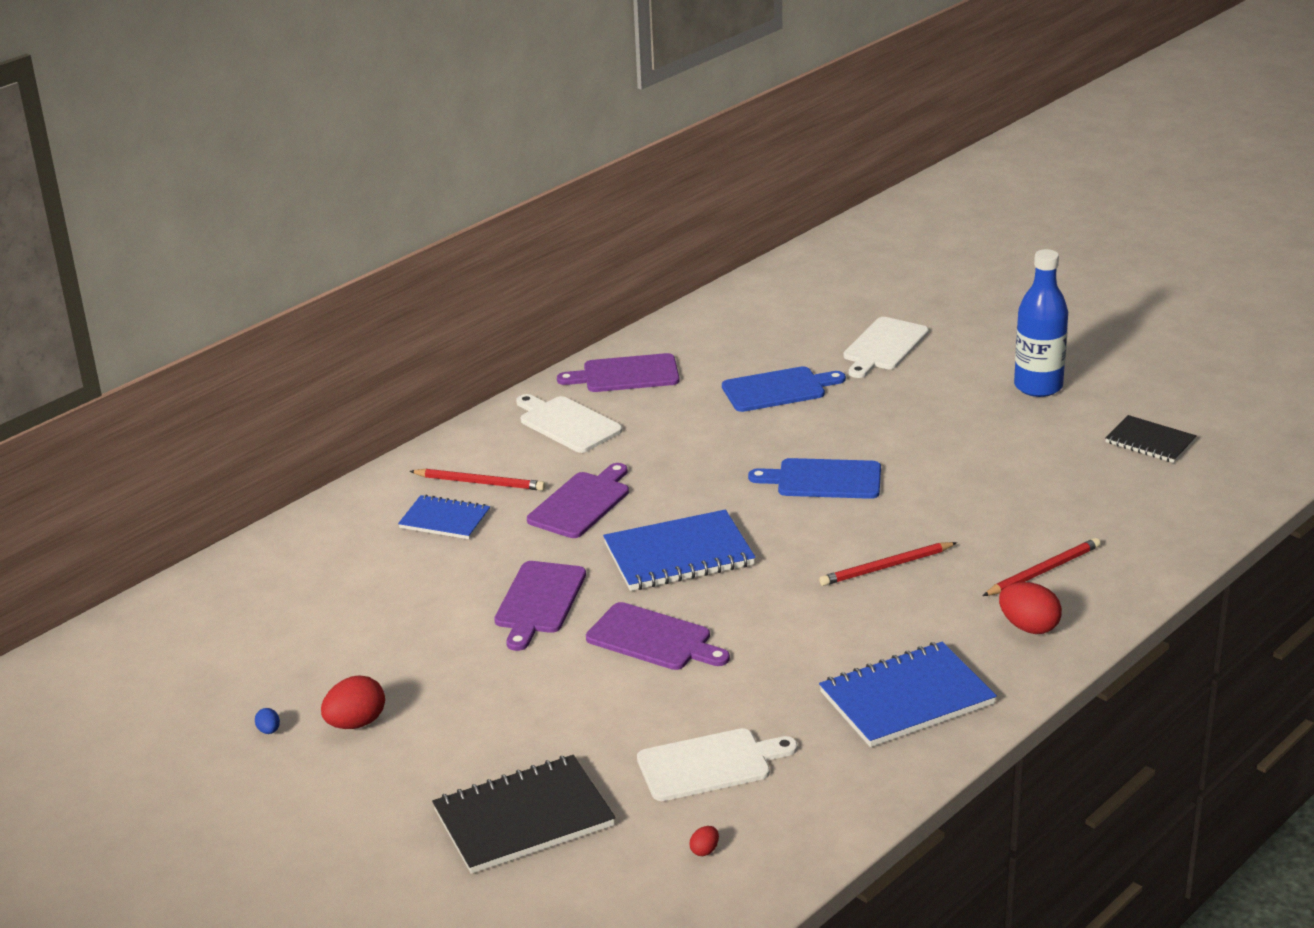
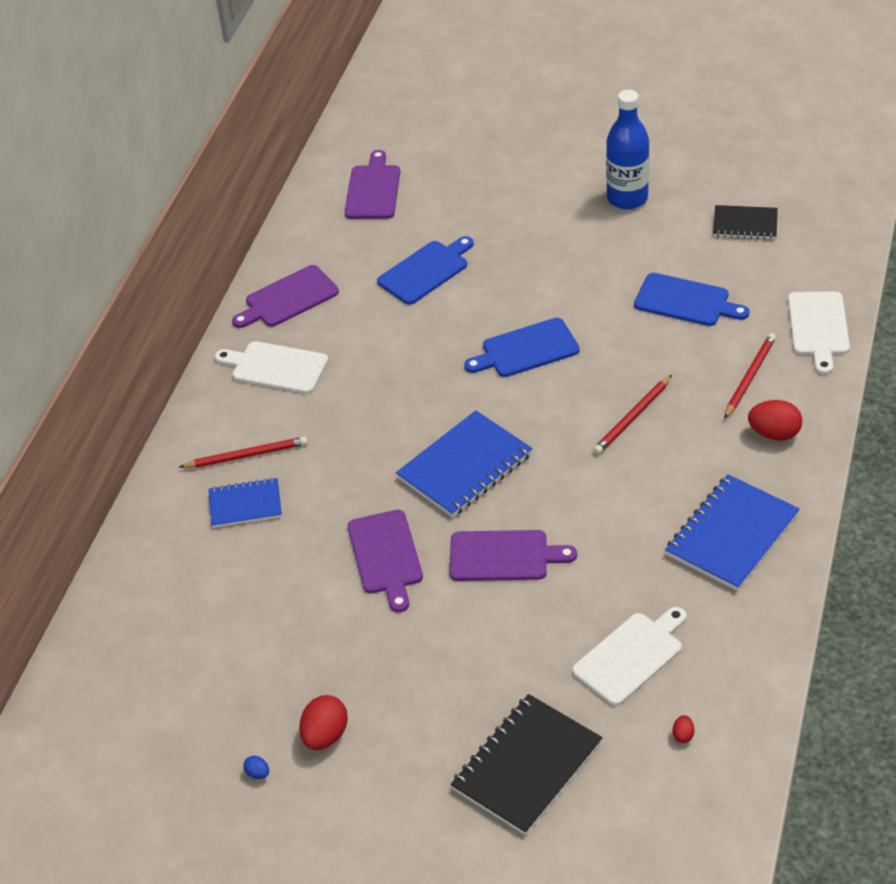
camera: 25 degrees left, 15 degrees up
purple cutting board [527,463,629,538] -> purple cutting board moved to [345,150,400,219]
white cutting board [844,317,929,378] -> white cutting board moved to [788,291,850,375]
none -> blue cutting board [634,273,750,326]

